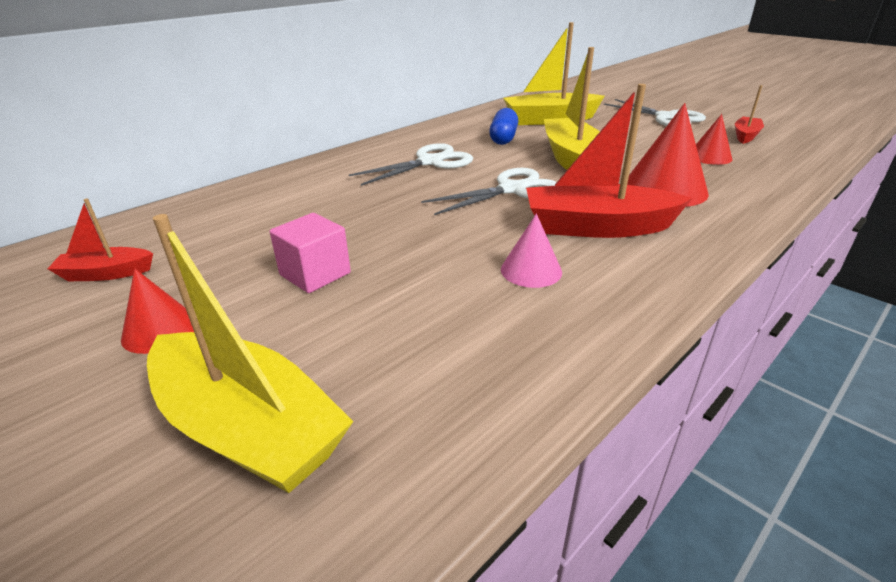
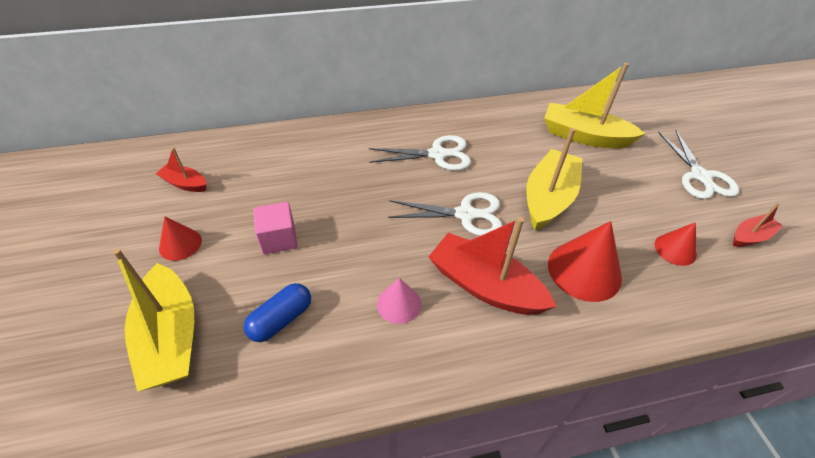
camera: 30 degrees right, 15 degrees up
blue capsule [489,108,518,145] -> blue capsule moved to [244,283,311,342]

